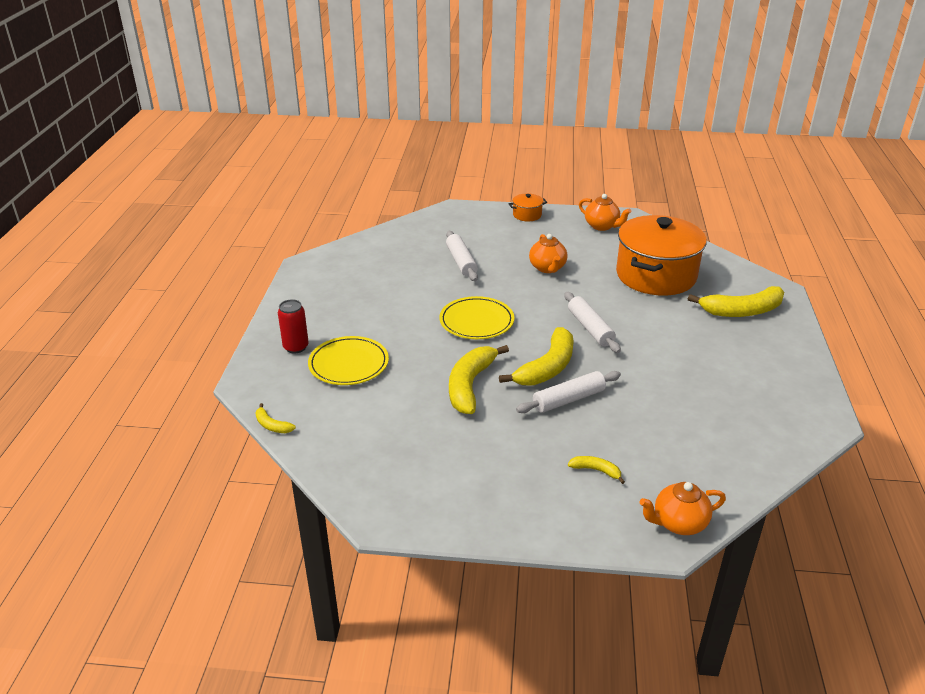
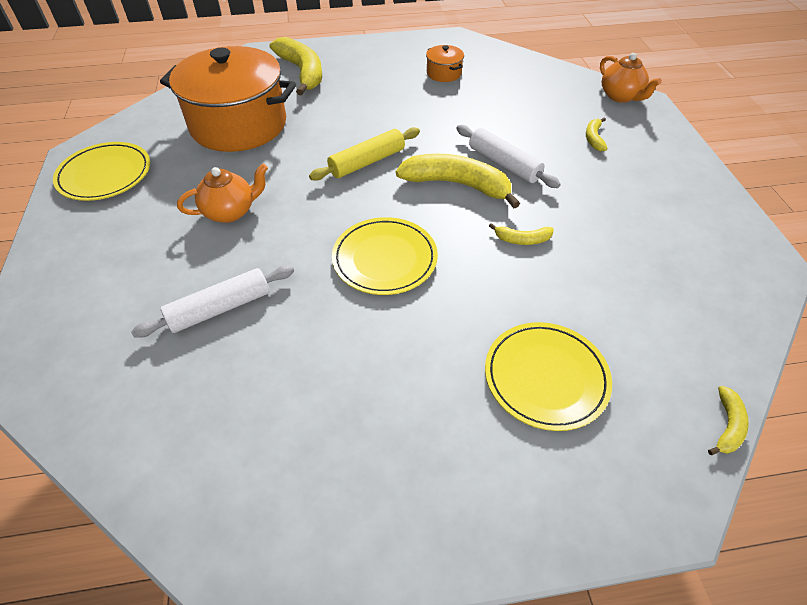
camera: 105 degrees left, 15 degrees up
red can [278,299,309,354] -> none
yellow banana [449,345,509,414] -> yellow banana [489,223,553,245], size x0.47
orange pot [509,193,547,221] -> orange pot moved to [426,45,464,82]
white rolling pin [564,292,621,353] -> yellow rolling pin [309,127,420,181]
orange teapot [579,194,631,231] -> yellow plate [53,142,150,201]

